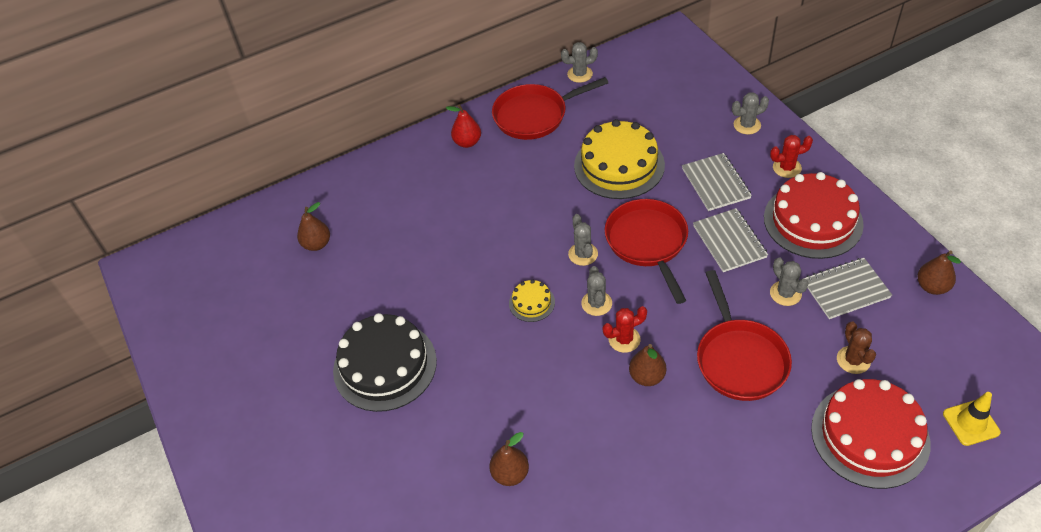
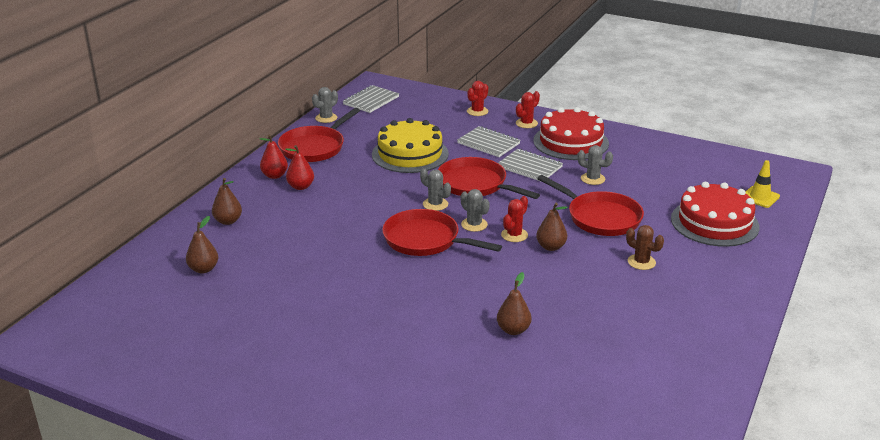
camera: 40 degrees left, 20 degrees down
black cake [333,313,437,412] -> none
yellow cake [509,279,555,322] -> red pan [382,209,502,256]
grey cactus [732,92,769,134] -> red cactus [467,81,488,116]
grey notebook [803,258,892,319] -> grey notebook moved to [343,85,399,113]
brown cactus [837,321,876,374] -> brown cactus moved to [626,225,664,270]
brown pear [917,251,961,295] -> brown pear moved to [212,178,242,225]
none -> red pear [285,145,314,190]

